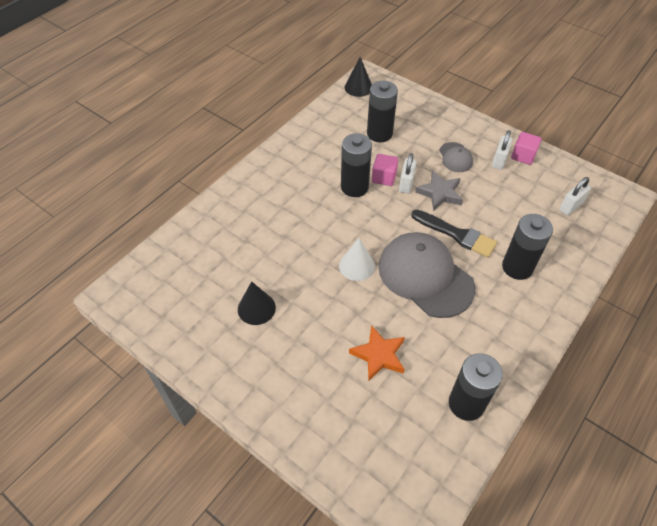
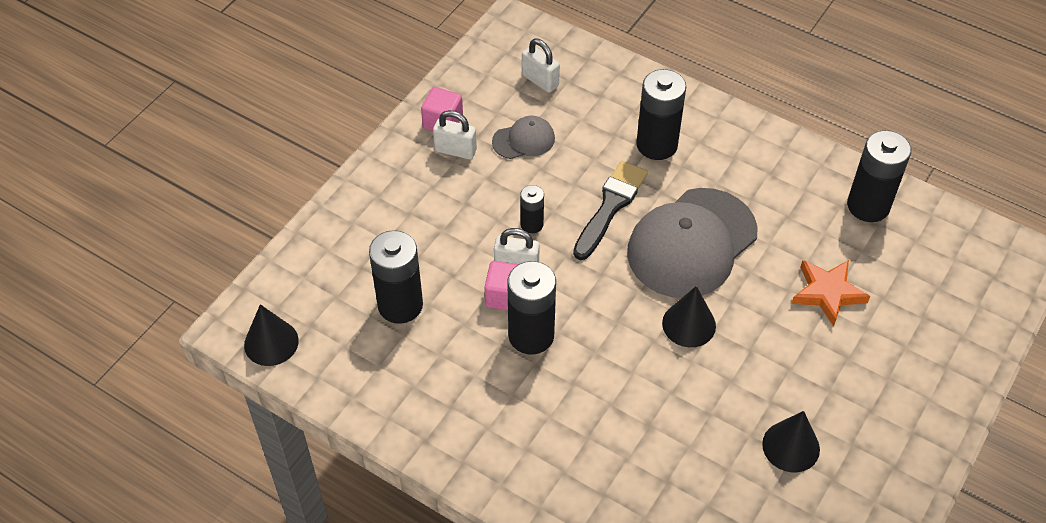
camera: 95 degrees left, 0 degrees up
white cone [339,238,375,281] -> black cone [662,286,716,347]
grey star [415,171,463,211] -> black battery [520,185,544,233]
grey cap [439,142,473,172] -> grey cap moved to [492,116,555,159]

